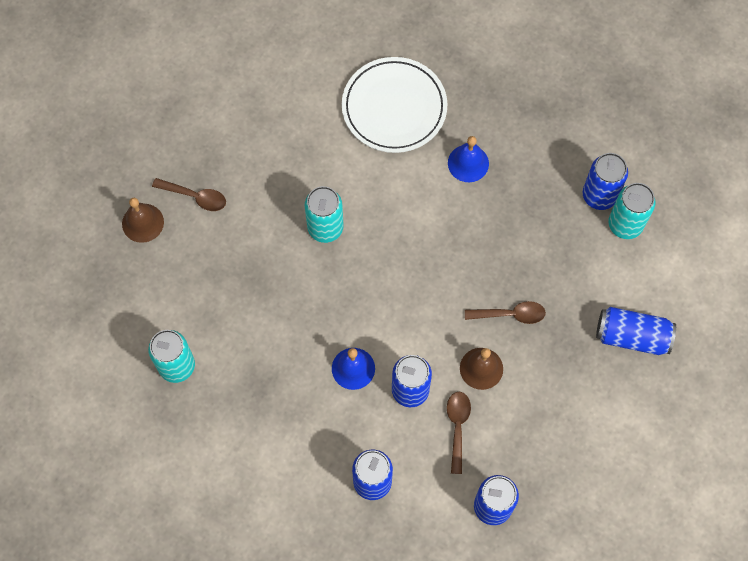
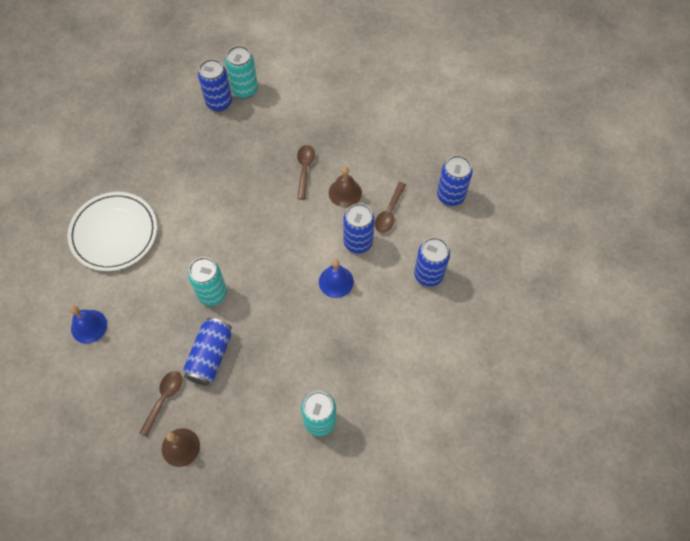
camera: 85 degrees left, 5 degrees down
brown spoon [447,392,471,474] -> brown spoon turned 75 degrees counterclockwise [375,182,406,233]
blue bell [448,136,489,182] -> blue bell moved to [70,306,107,344]
blue can [596,307,676,355] -> blue can moved to [183,318,232,386]

